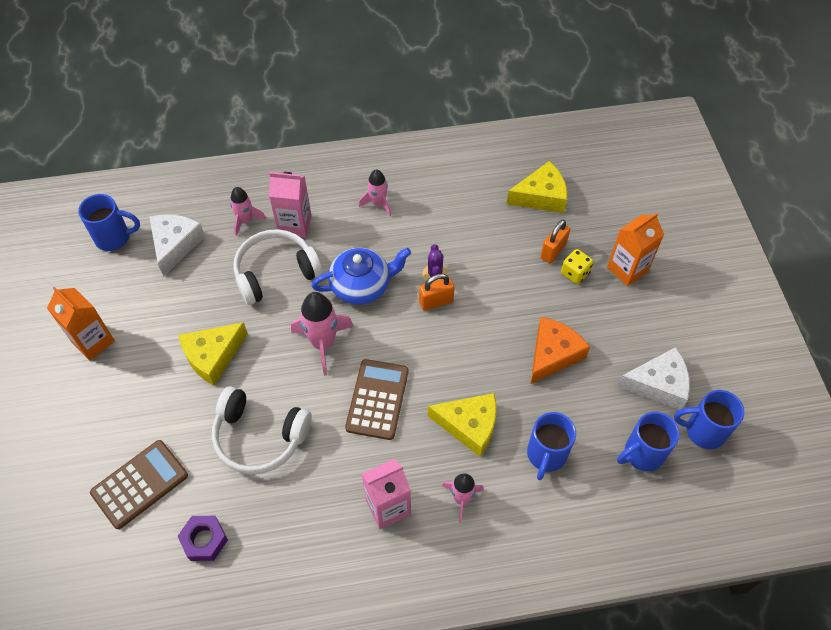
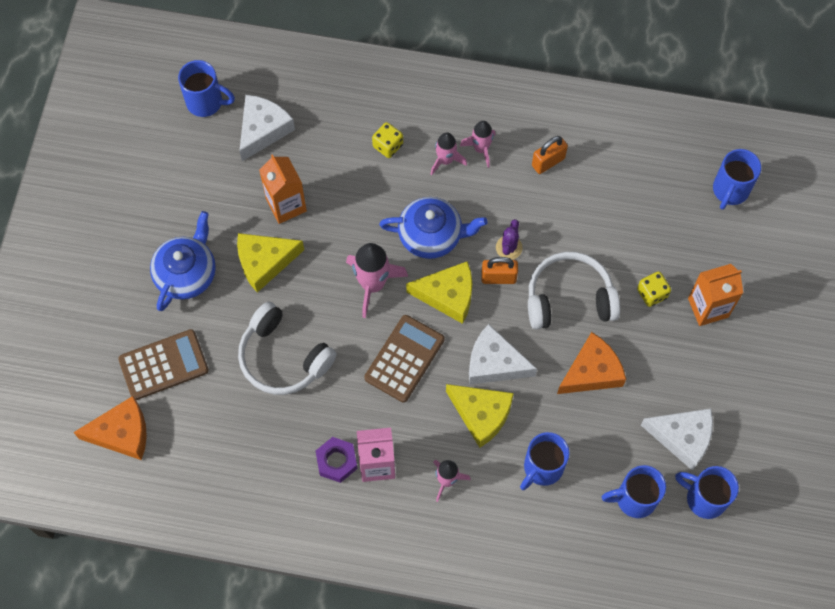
camera: 20 degrees right, 10 degrees up
orange carton [47,287,115,361] -> orange carton moved to [259,154,307,224]
purple nut [178,516,228,561] -> purple nut moved to [316,437,357,483]
pink rocket [230,187,266,236] -> pink rocket moved to [431,132,467,175]
white headphones [234,229,323,305] -> white headphones moved to [528,252,620,329]
pink carton [269,172,311,238] -> yellow dice [372,122,403,158]
yellow cheese [506,161,567,213] -> yellow cheese moved to [406,261,472,324]
orange padlock [540,220,570,264] -> orange padlock moved to [532,136,568,174]
none -> orange cheese [73,396,147,460]
none -> blue teapot [150,211,216,311]
none -> white cheese [469,324,537,385]
none -> blue mug [713,149,761,210]

